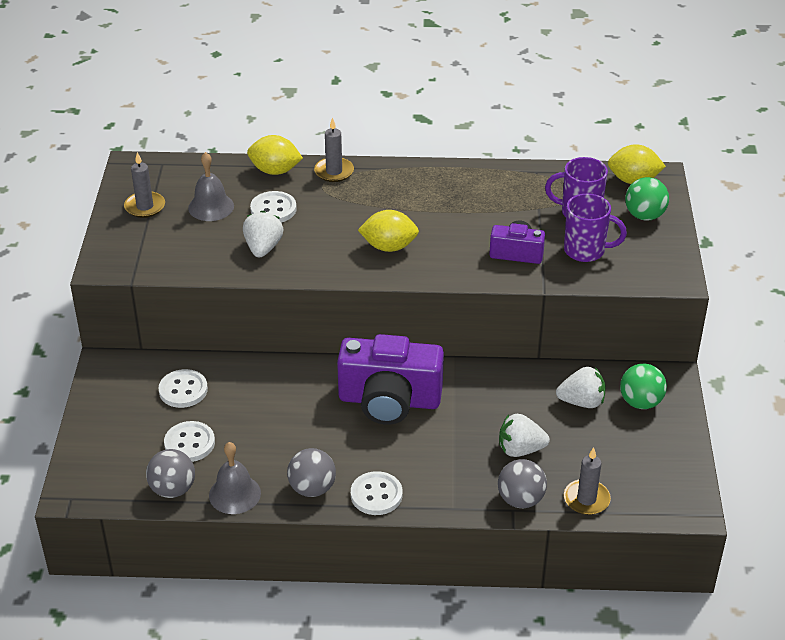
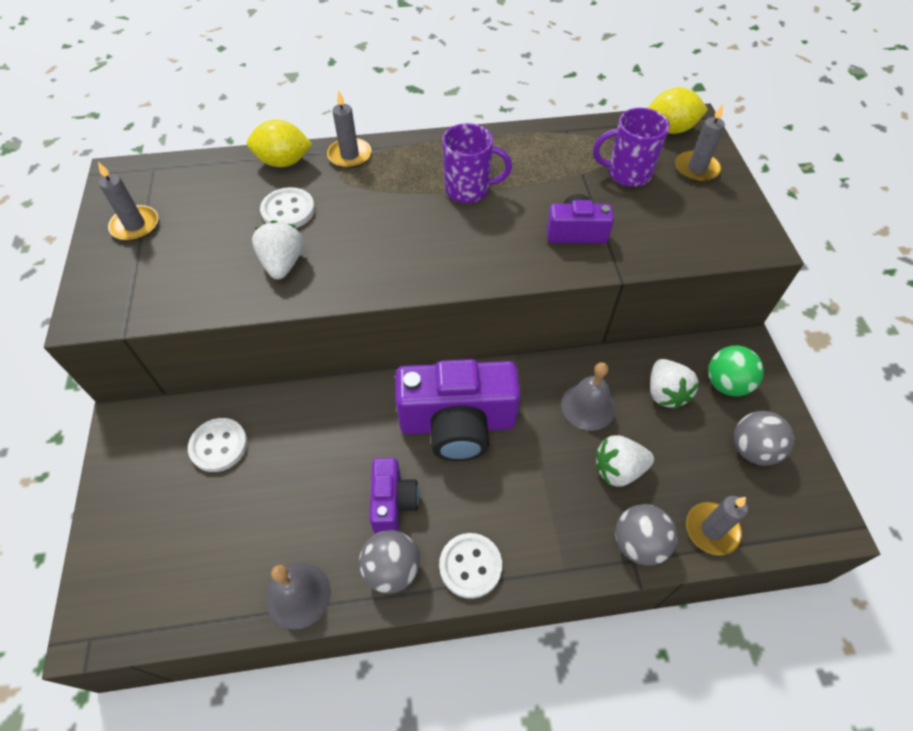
camera: 10 degrees left, 15 degrees up
grey ball [146,449,195,498] -> grey ball moved to [734,411,794,465]
white button [164,421,215,462] -> none
grey bell [188,152,234,221] -> grey bell moved to [561,362,615,431]
yellow lemon [358,210,419,252] -> none
white strawberry [556,367,606,408] -> white strawberry turned 90 degrees clockwise [650,359,700,409]
purple mug [564,193,627,262] -> purple mug moved to [442,123,512,203]
green ball [625,177,669,221] -> grey candle [675,104,725,182]
none -> purple camera [369,458,419,533]

